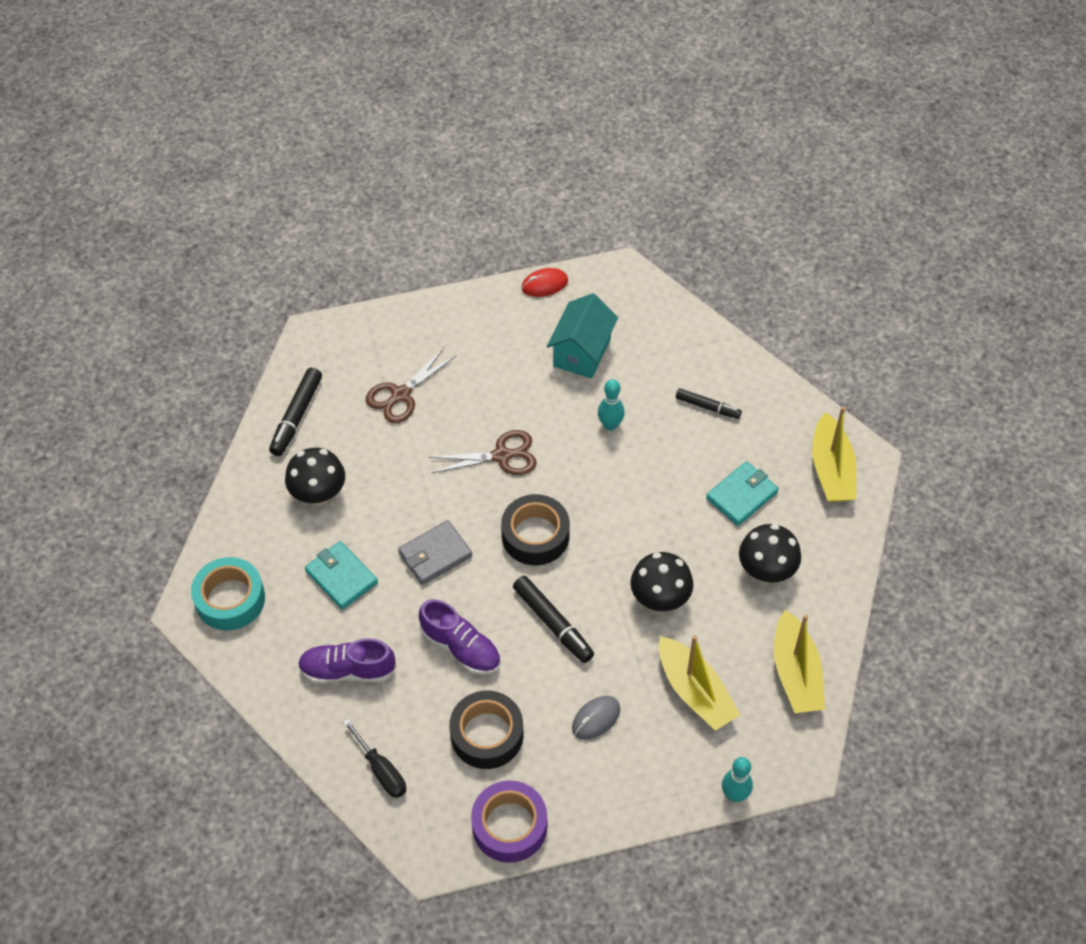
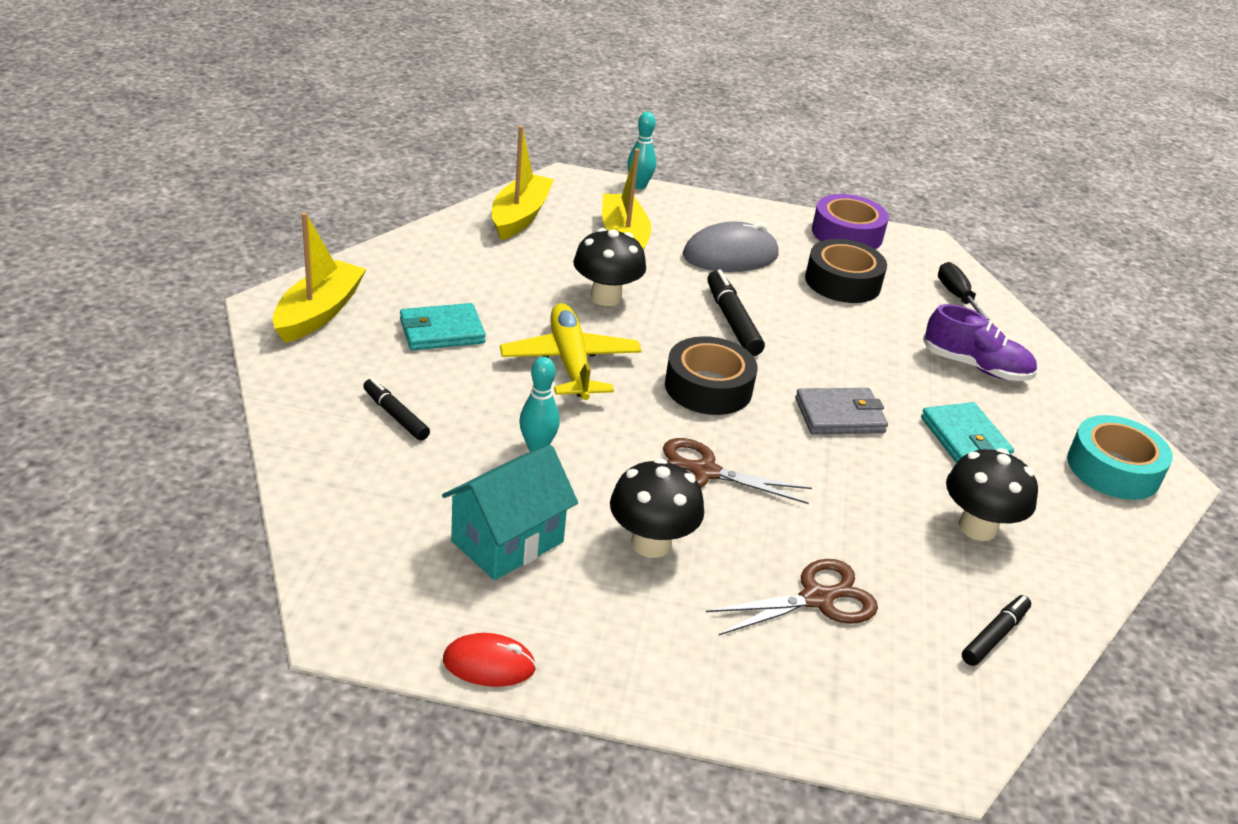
camera: 160 degrees left, 20 degrees down
black marker [269,368,322,456] -> black marker [962,595,1031,666], size x0.66
purple shoe [419,599,500,675] -> none
grey mouse [572,696,620,740] -> grey mouse [683,222,779,272], size x1.69
black mushroom [739,524,801,583] -> black mushroom moved to [610,458,704,558]
none -> yellow plane [500,303,642,400]

